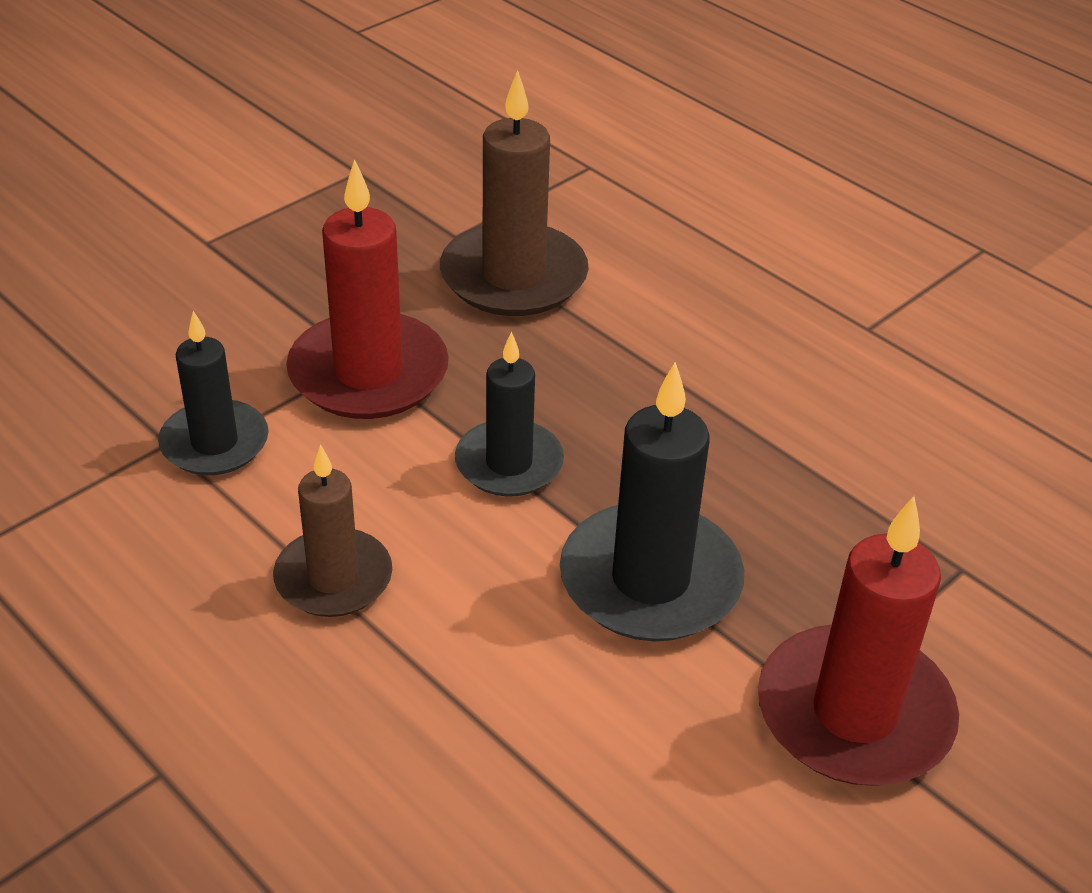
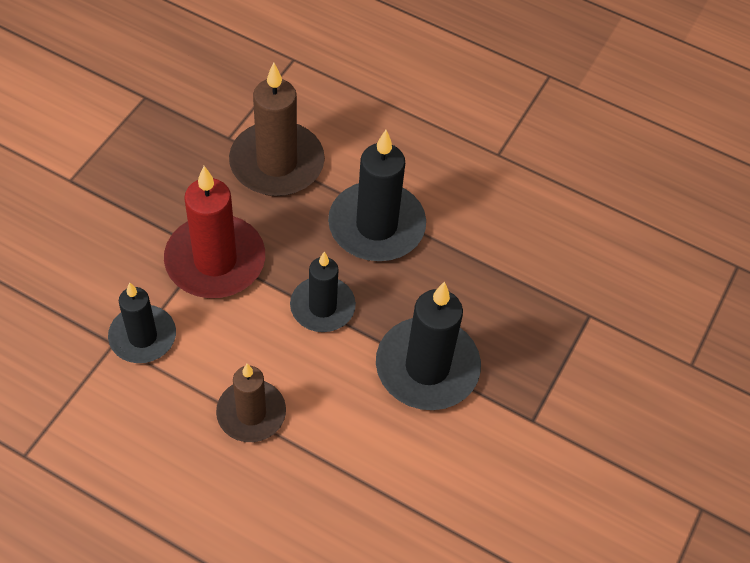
camera: 20 degrees left, 15 degrees up
red candle [758,496,959,786] -> none
none -> black candle [328,130,426,261]

